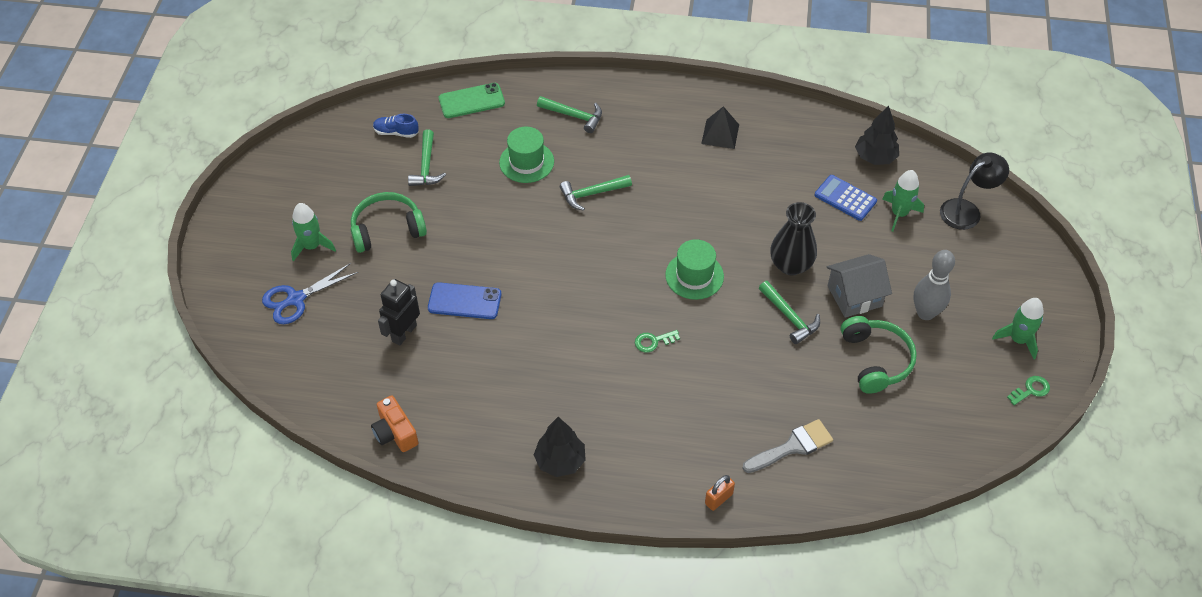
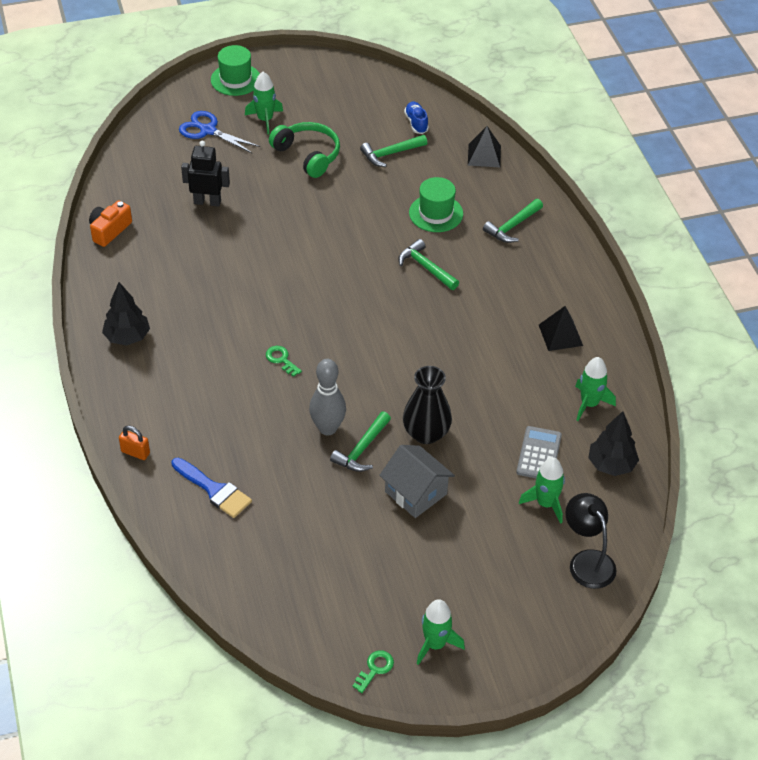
camera: 65 degrees right, 5 degrees down
blue phone [428,282,501,319] -> none
green phone [439,83,505,118] -> black pyramid [468,126,501,167]
green hammer [537,96,602,133] -> green hammer turned 45 degrees clockwise [483,199,543,243]
green hat [665,239,724,300] -> green hat moved to [211,45,260,96]
grey brush [742,419,833,473] -> blue brush [171,457,252,518]
blue calculator [814,175,877,221] -> grey calculator [516,426,562,478]
green headphones [841,316,917,394] -> none
grey bowling pin [914,250,955,320] -> grey bowling pin moved to [309,359,346,435]
black lamp [940,153,1009,230] -> black lamp turned 150 degrees counterclockwise [565,493,617,589]
green key [1007,376,1050,405] -> green key turned 90 degrees counterclockwise [353,650,394,693]
none -> green rocket [575,357,616,421]

